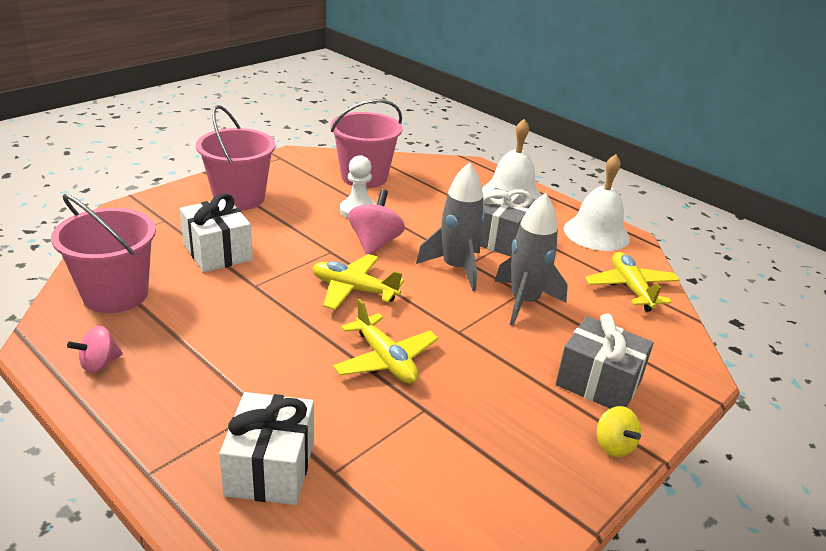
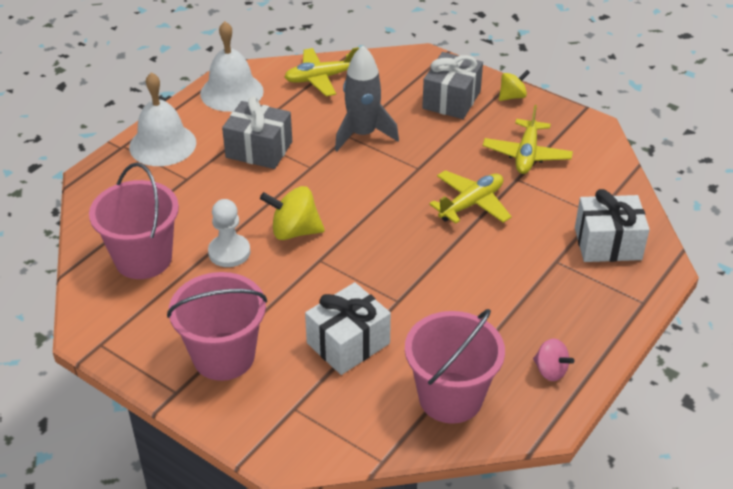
camera: 95 degrees left, 10 degrees up
yellow plane [312,254,404,310] -> yellow plane moved to [483,105,573,174]
pink spinning top [348,189,405,255] -> yellow spinning top [260,186,325,240]
grey rocket [416,162,485,291] -> none

